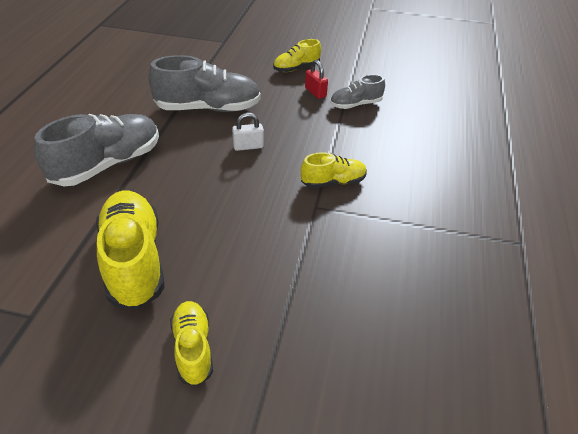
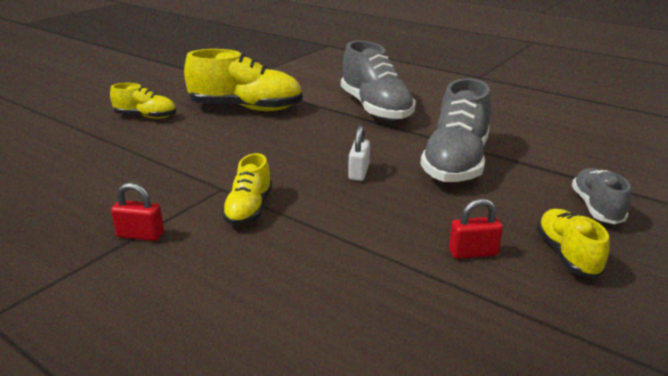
camera: 115 degrees right, 15 degrees down
grey shoe [330,74,385,109] -> grey shoe moved to [572,168,631,224]
none -> red padlock [111,183,164,241]

